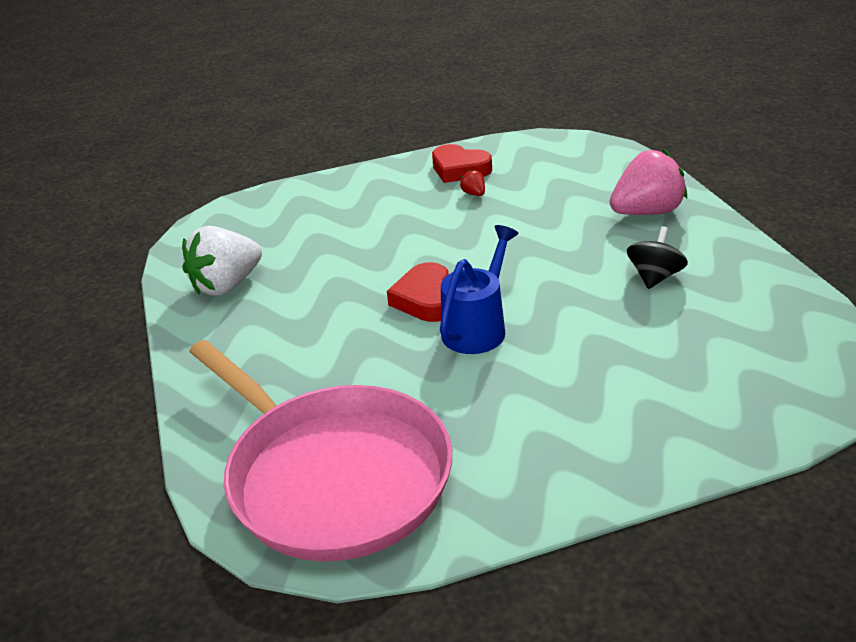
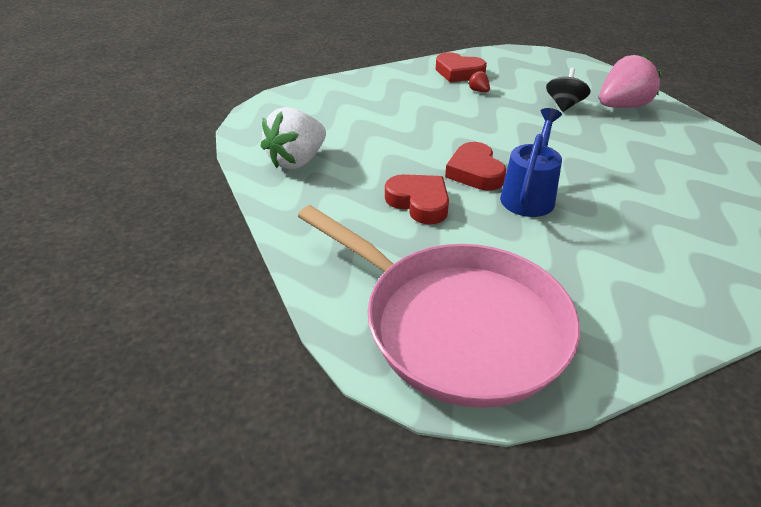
camera: 10 degrees left, 5 degrees up
black spinning top [627,226,688,289] -> black spinning top moved to [546,68,590,112]
none -> red heart [385,174,449,224]

